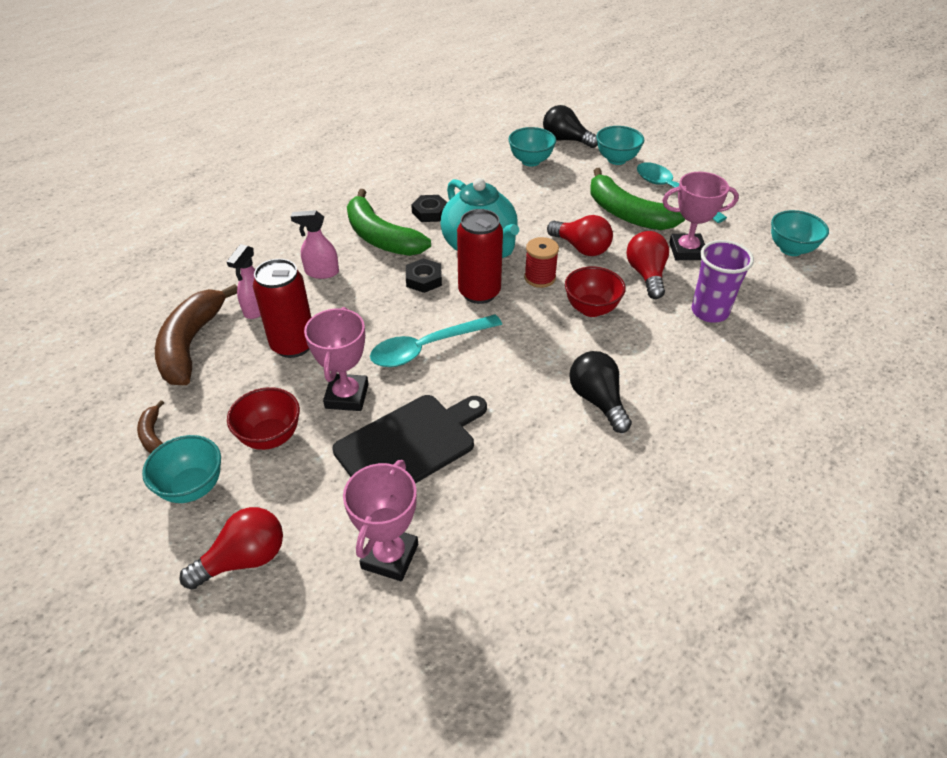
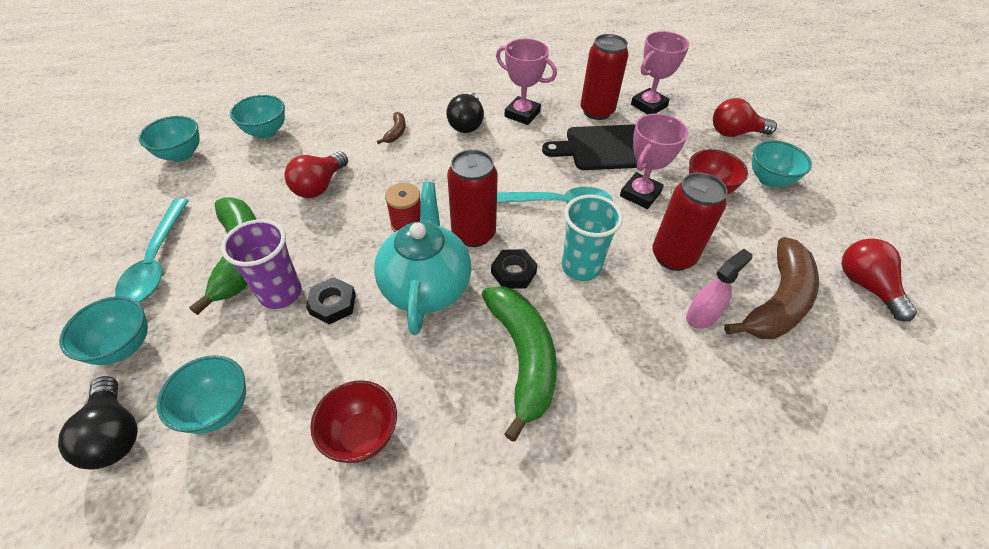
camera: 150 degrees left, 5 degrees up
brown banana [137,400,164,454] -> brown banana moved to [377,112,406,144]
pink spray bottle [291,210,339,279] -> none
black nut [411,195,447,222] -> black nut moved to [306,277,356,324]
red light bulb [547,215,613,256] -> red light bulb moved to [842,238,917,321]
red bowl [565,266,626,317] -> red bowl moved to [310,380,397,463]
pink trophy [662,172,739,260] -> pink trophy moved to [496,39,557,125]
purple cup [691,240,754,323] -> purple cup moved to [221,219,302,309]
none -> turquoise bowl [230,95,285,139]
none -> turquoise cup [562,195,623,281]
none -> red can [581,34,629,120]

